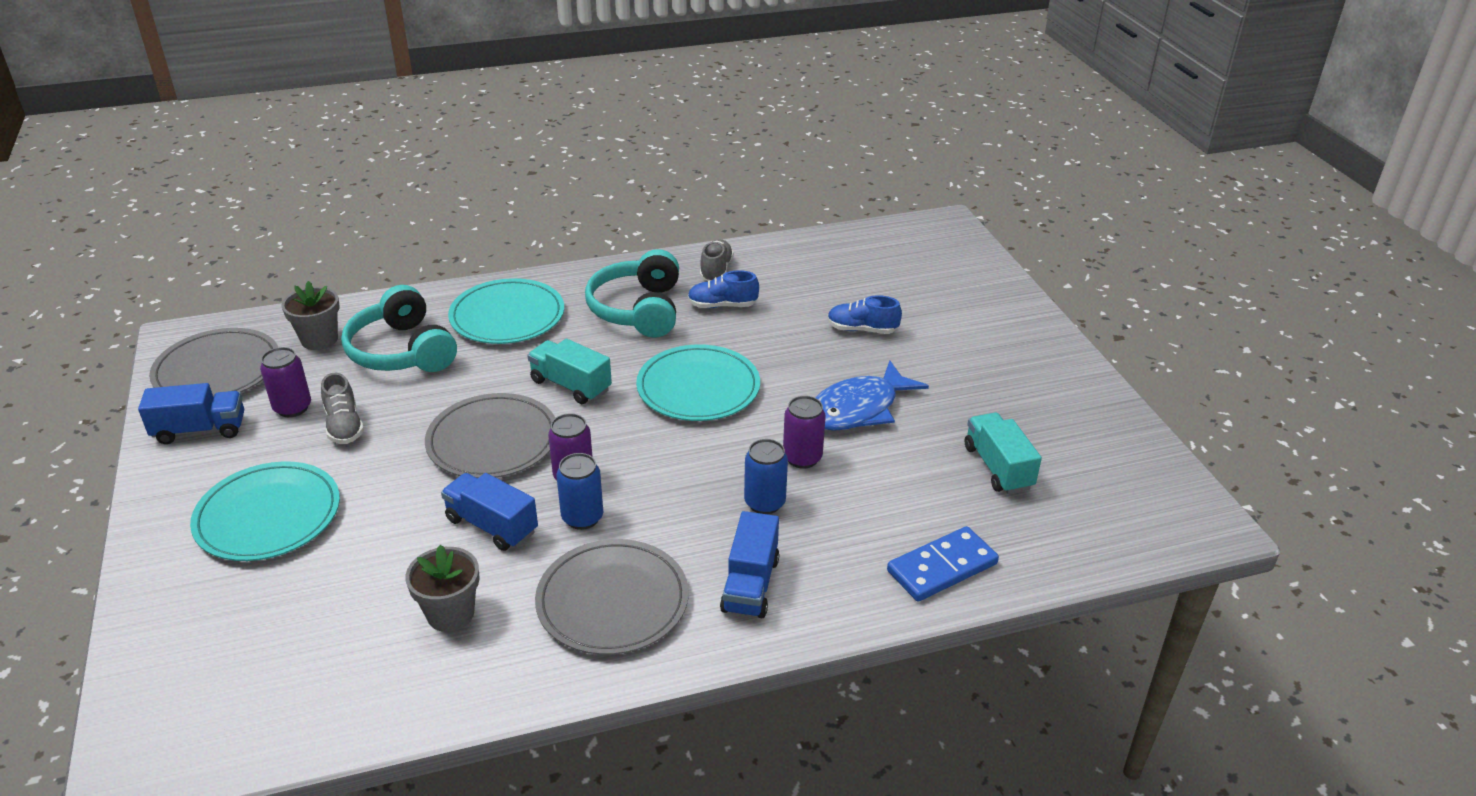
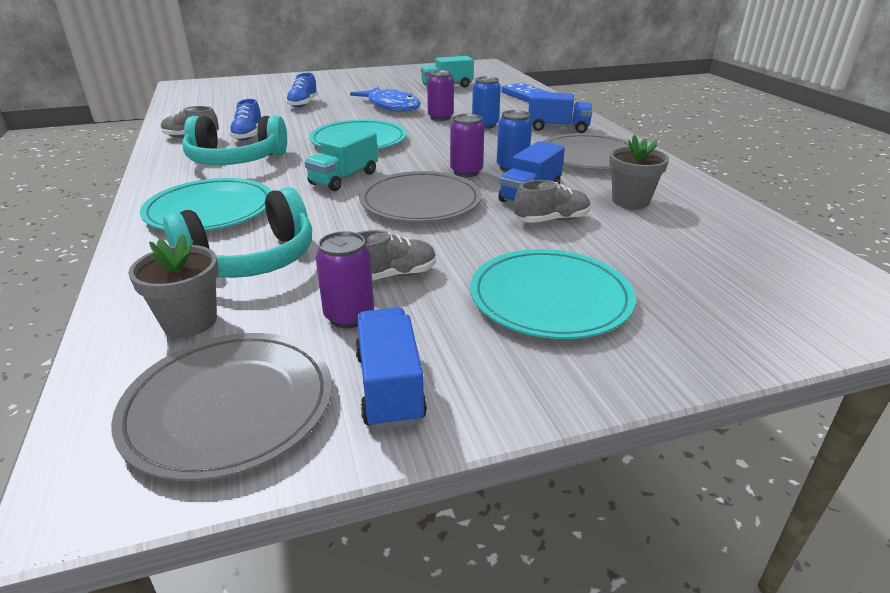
camera: 90 degrees left, 5 degrees down
none -> grey shoe [514,180,591,223]

